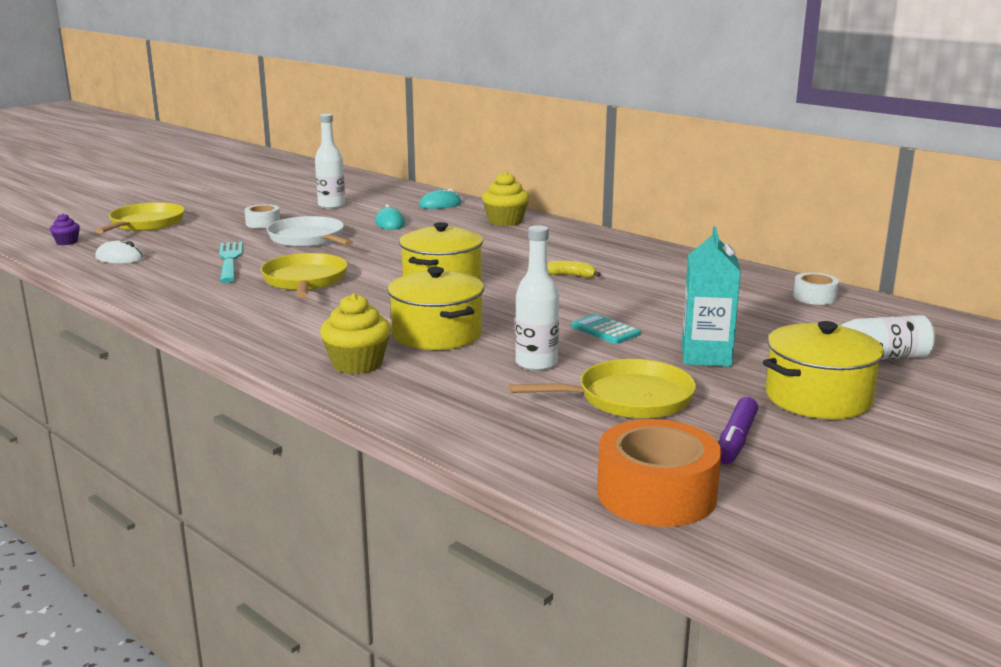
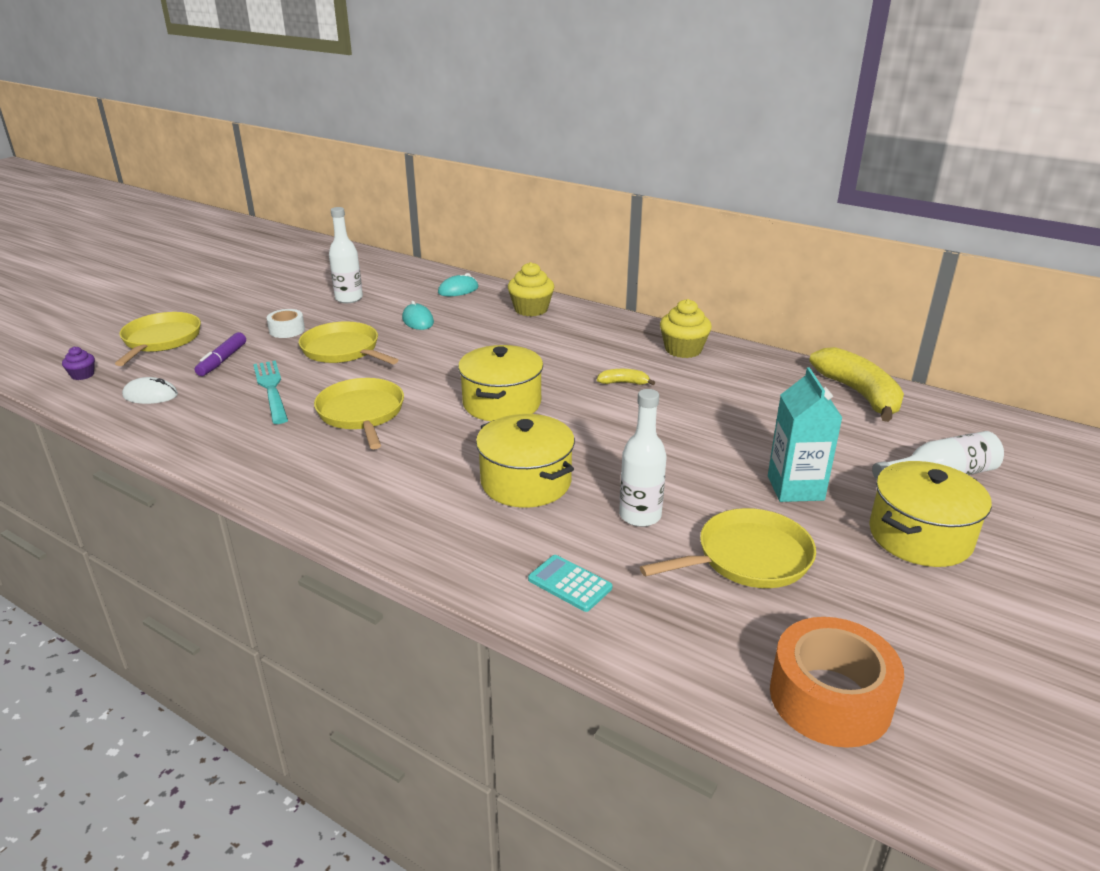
camera: 10 degrees left, 10 degrees up
white pan [267,216,353,247] -> yellow pan [299,321,398,364]
yellow cupcake [320,294,391,374] -> yellow cupcake moved to [660,299,712,358]
turquoise calculator [571,314,641,344] -> turquoise calculator moved to [528,555,612,612]
purple marker [719,397,758,464] -> purple marker moved to [195,332,246,376]
white tape [793,273,839,305] -> yellow banana [809,347,904,422]

